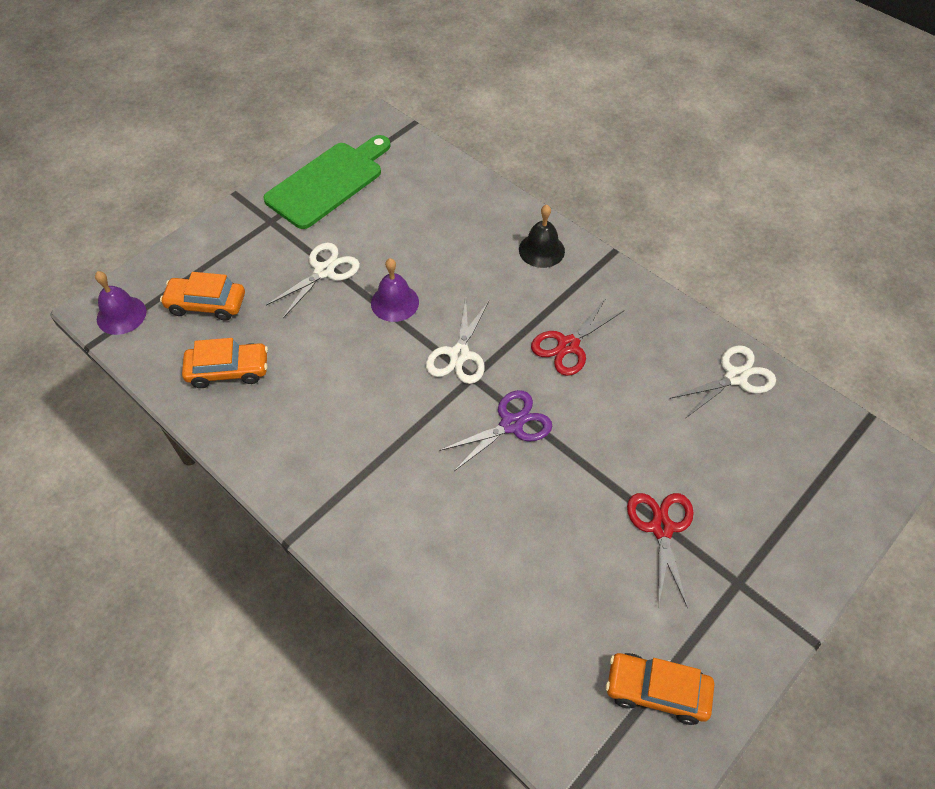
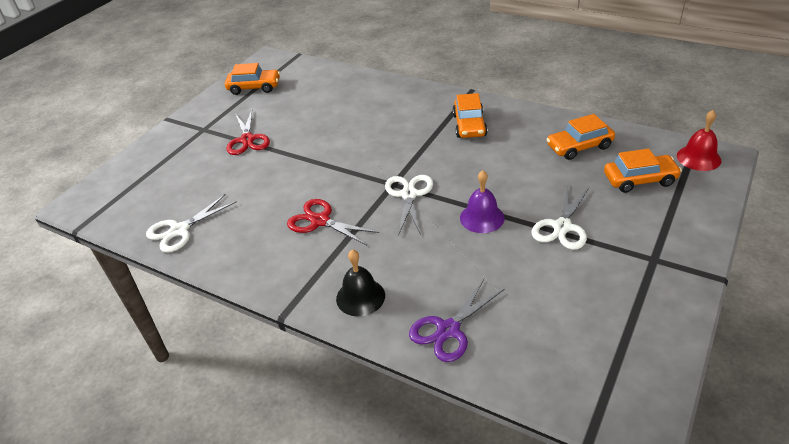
camera: 170 degrees right, 15 degrees down
purple bell [95,271,146,335] -> red bell [677,110,721,171]
green cutting board [263,135,391,229] -> none
purple scissors [439,390,552,471] -> purple scissors moved to [409,279,504,362]
red scissors [531,298,625,376] -> red scissors turned 90 degrees counterclockwise [287,199,379,246]
none -> orange car [453,93,488,138]

